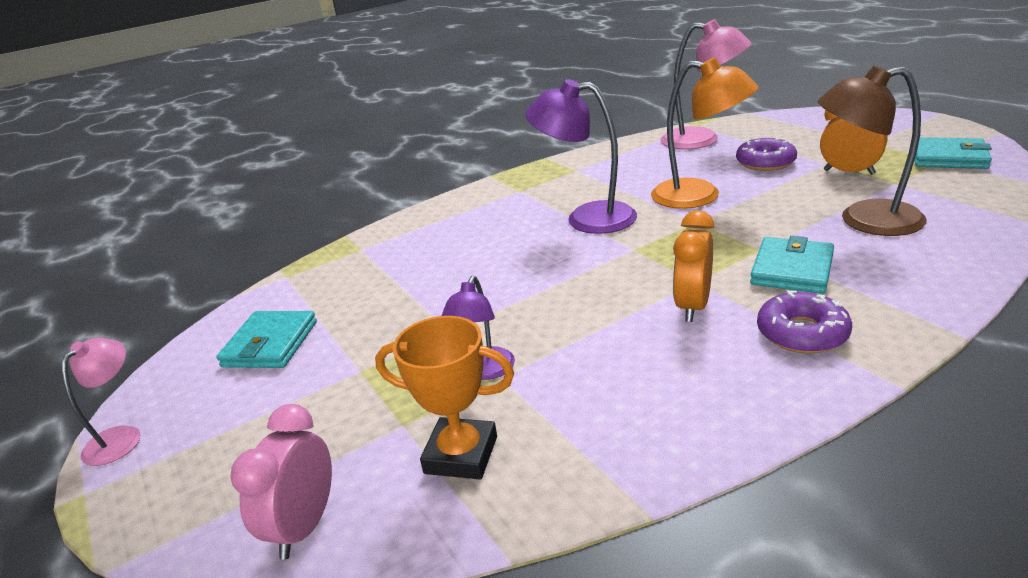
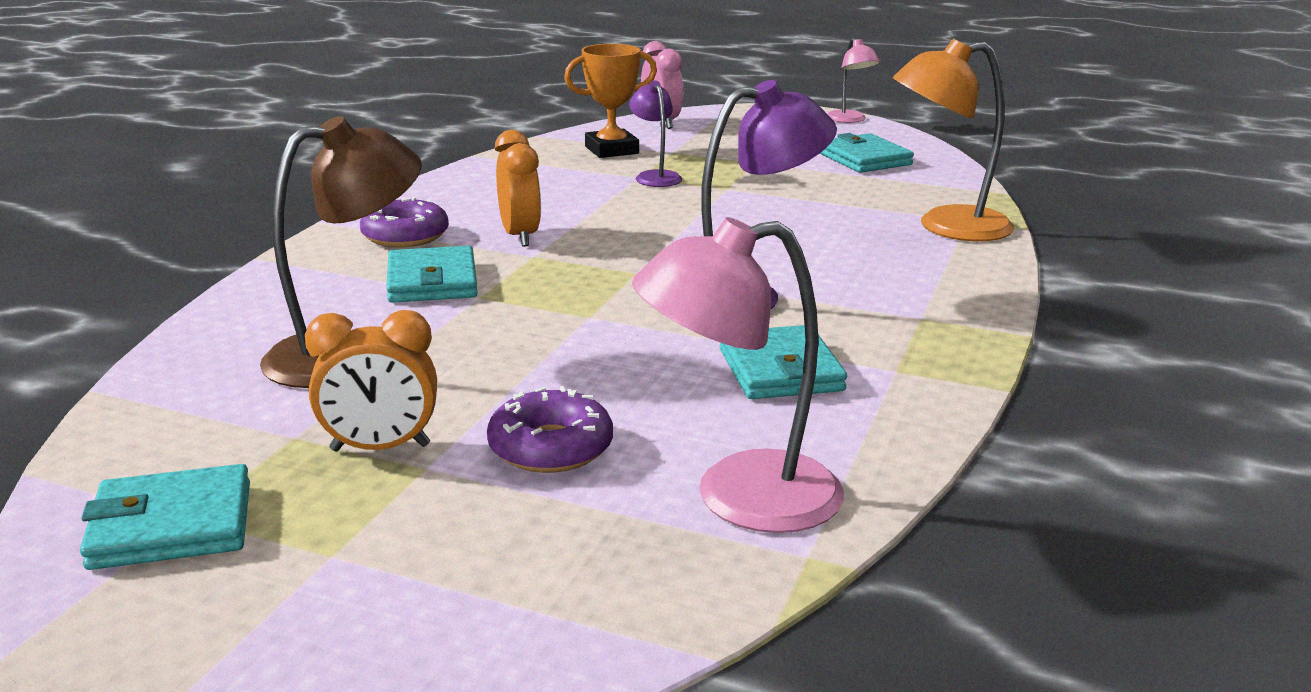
camera: 140 degrees right, 5 degrees down
orange lamp [651,57,759,209] -> orange lamp moved to [893,39,1014,241]
none -> turquoise wallet [719,325,847,399]

